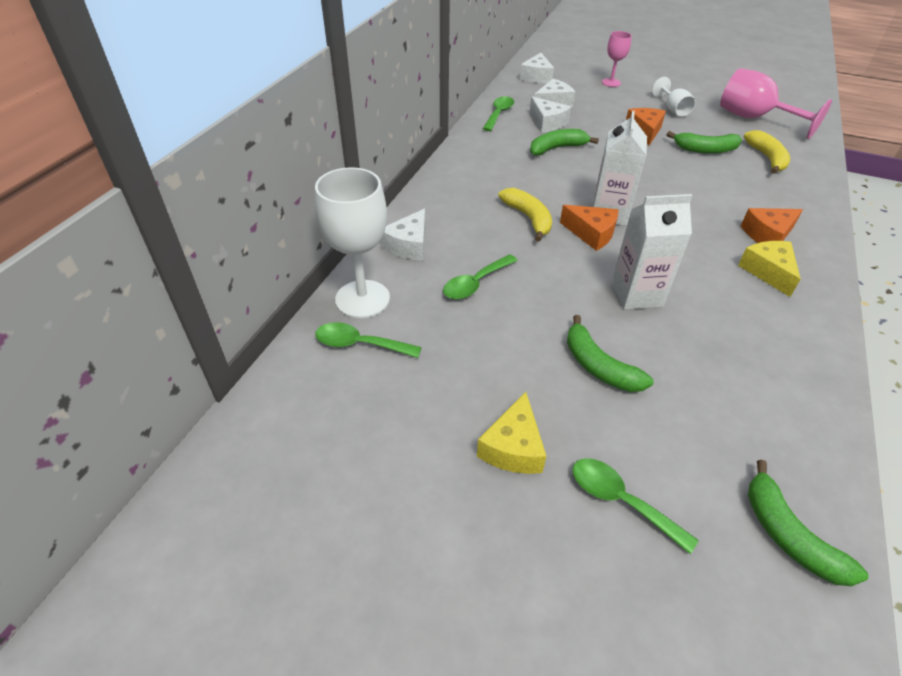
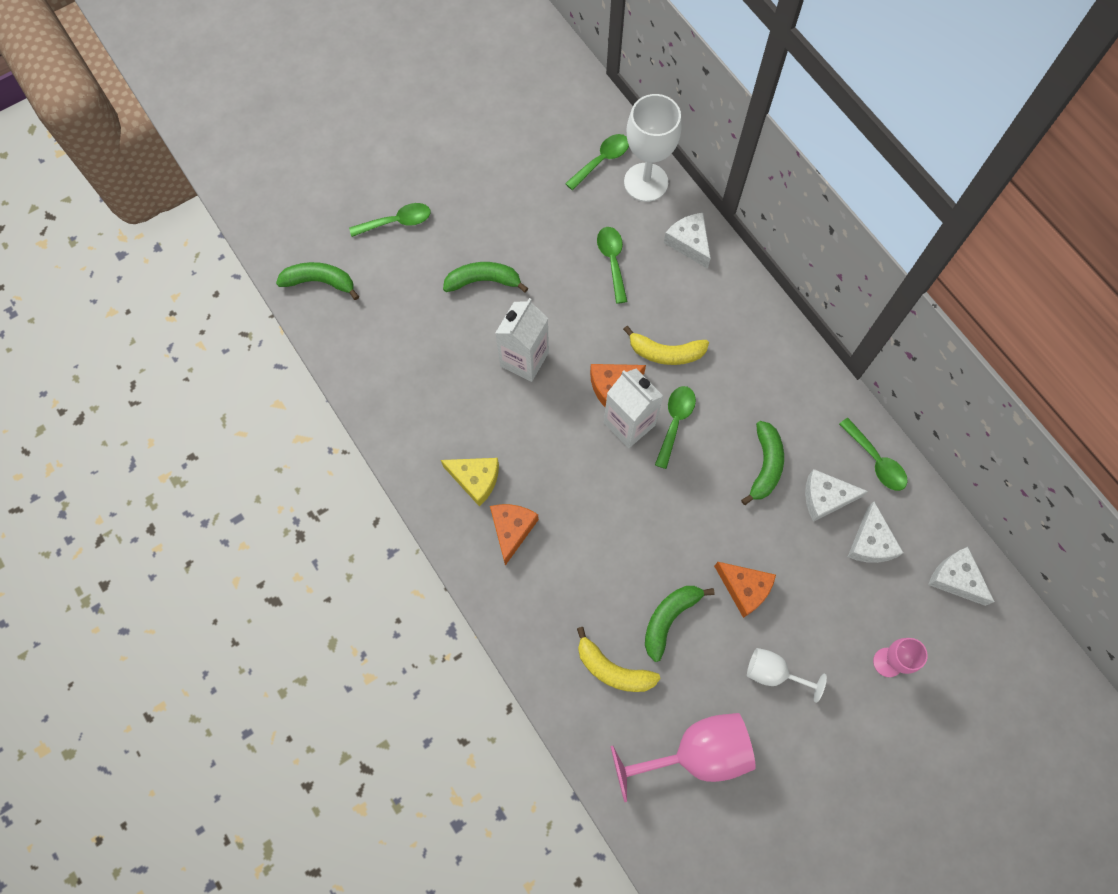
camera: 125 degrees right, 25 degrees up
yellow cheese [477,392,546,474] -> none
none -> green spoon [655,386,696,469]

